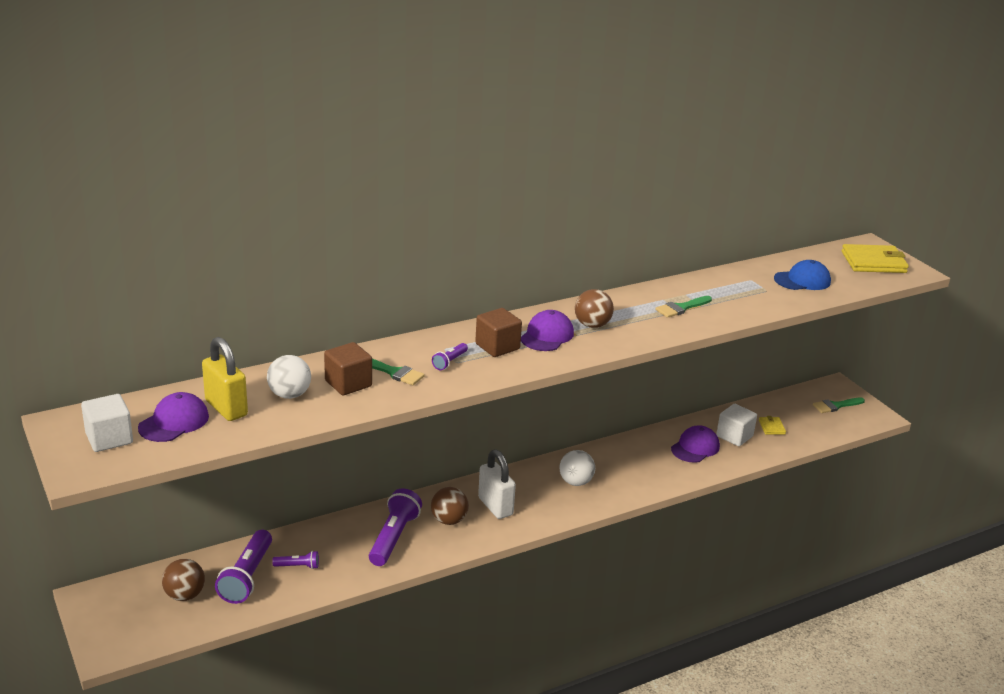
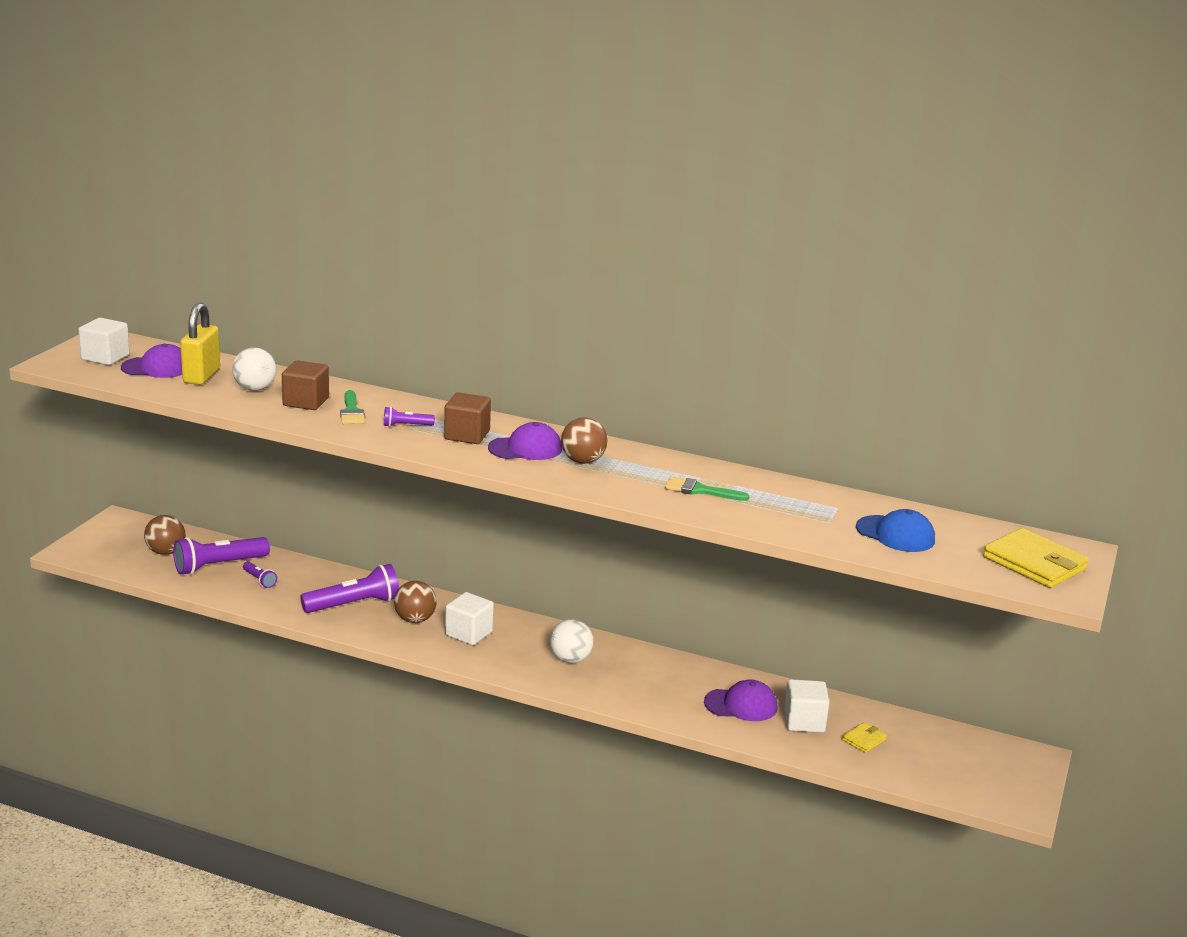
camera: 50 degrees right, 5 degrees down
white padlock [478,449,516,519] -> white cube [445,592,494,645]
green brush [813,397,865,413] -> none

